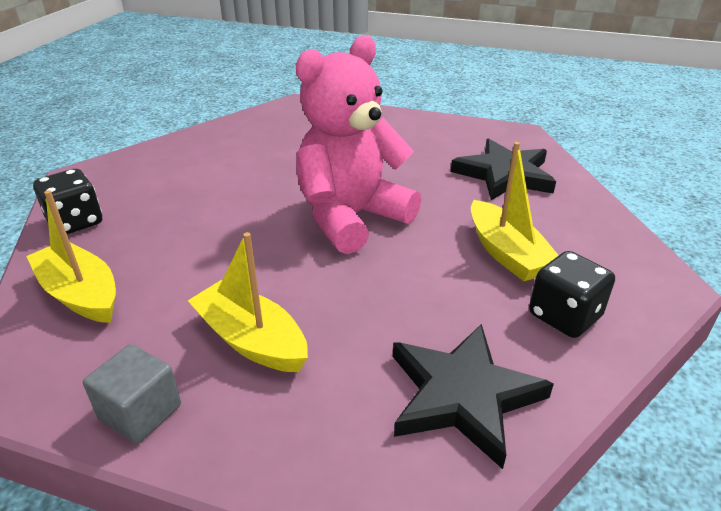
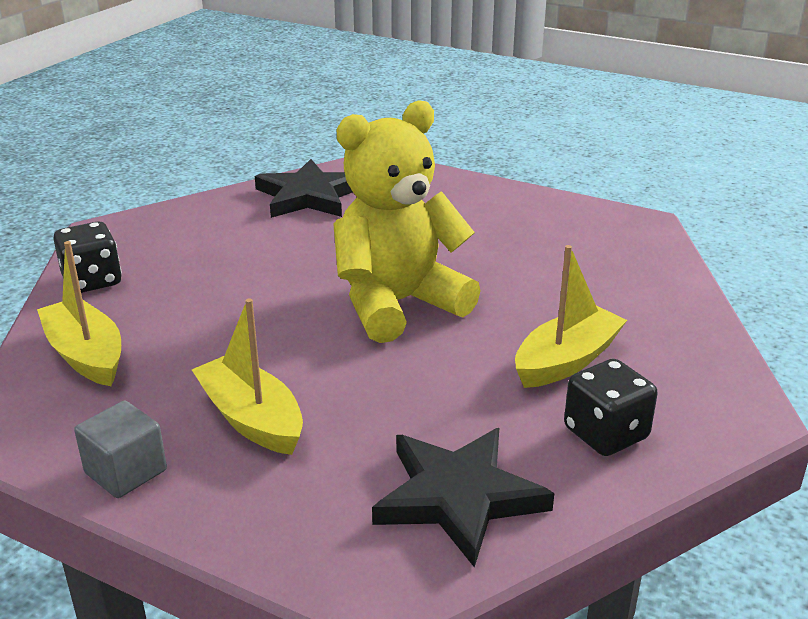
camera: 10 degrees right, 5 degrees down
pink teddy bear [296,35,421,254] -> yellow teddy bear [333,100,481,343]
black star [451,139,556,200] -> black star moved to [255,159,353,218]
yellow boat [471,142,559,281] -> yellow boat turned 120 degrees counterclockwise [515,245,627,388]

